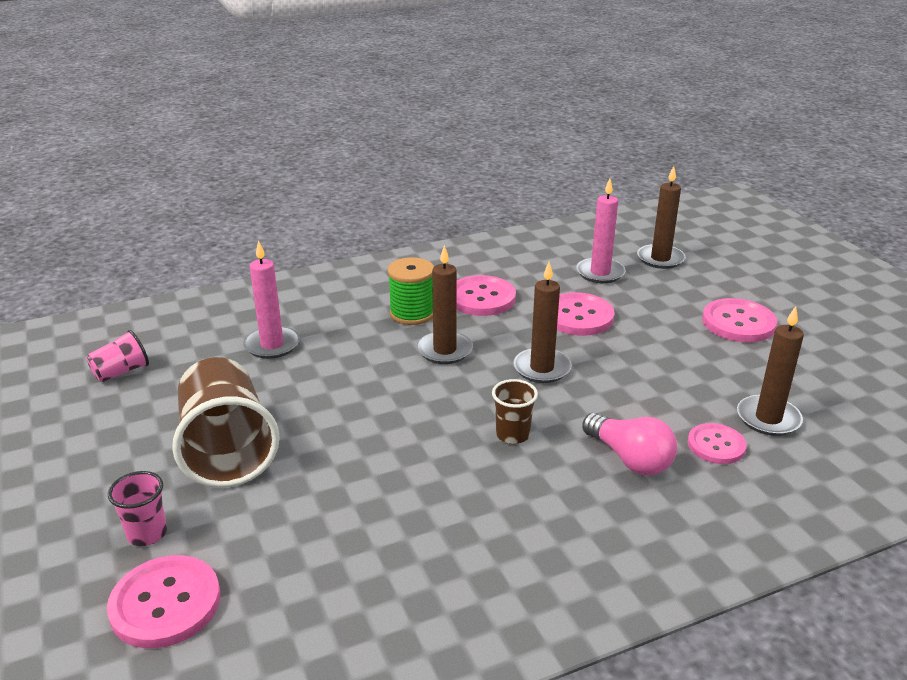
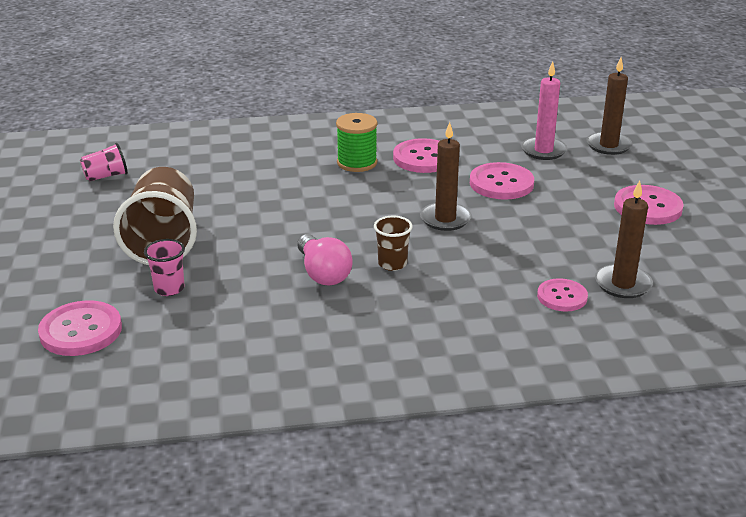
camera: 15 degrees right, 0 degrees up
pink cup [108,471,167,546] -> pink cup moved to [144,239,185,296]
pink candle [243,240,300,359] -> none
brown candle [417,245,473,364] -> none
pink light bulb [582,412,677,475] -> pink light bulb moved to [297,234,353,285]

